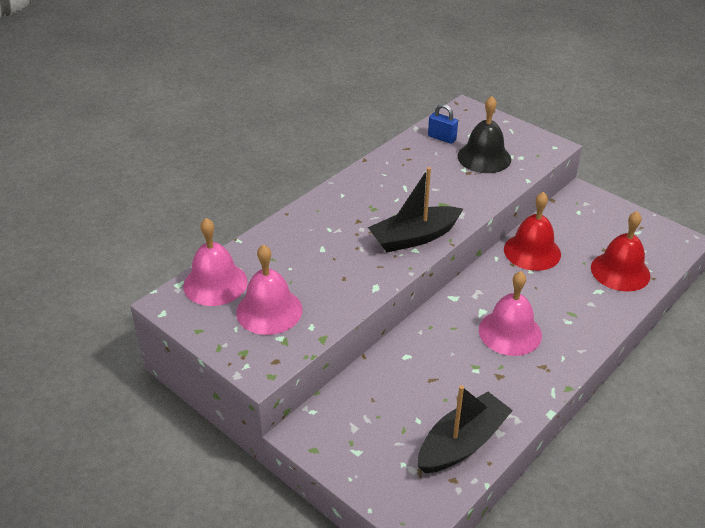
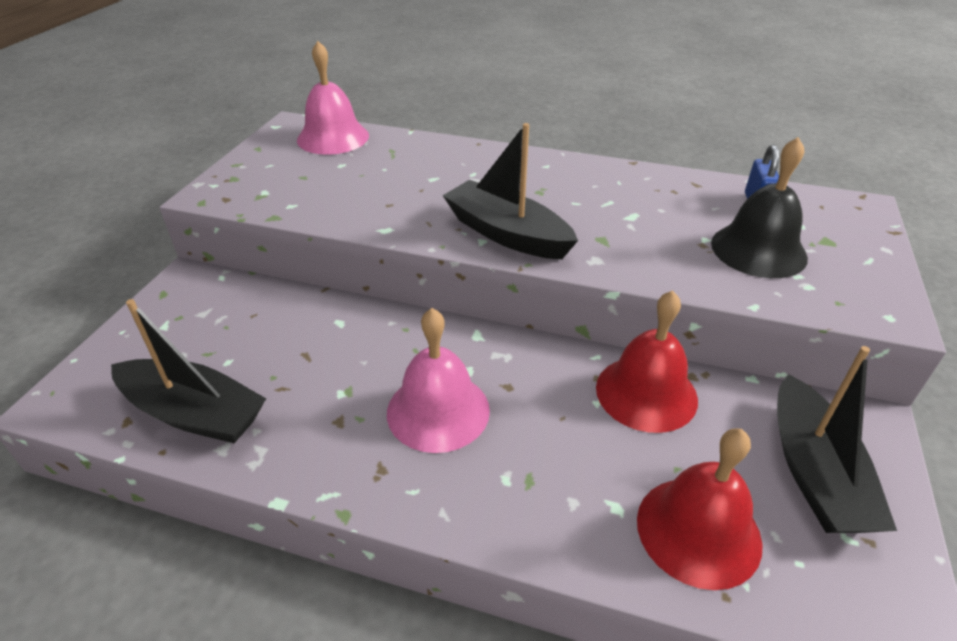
camera: 65 degrees right, 0 degrees up
pink bell [236,244,302,335] -> none
none -> black boat [777,346,897,533]

